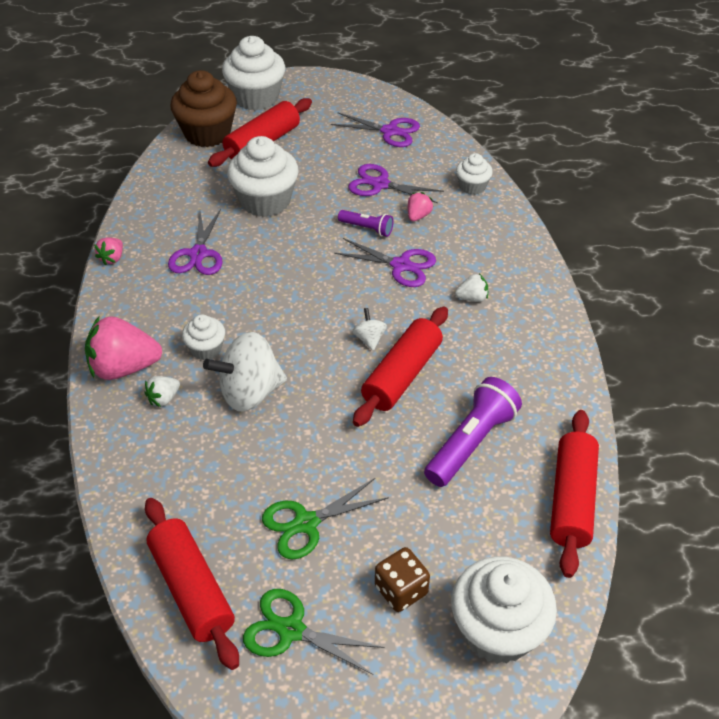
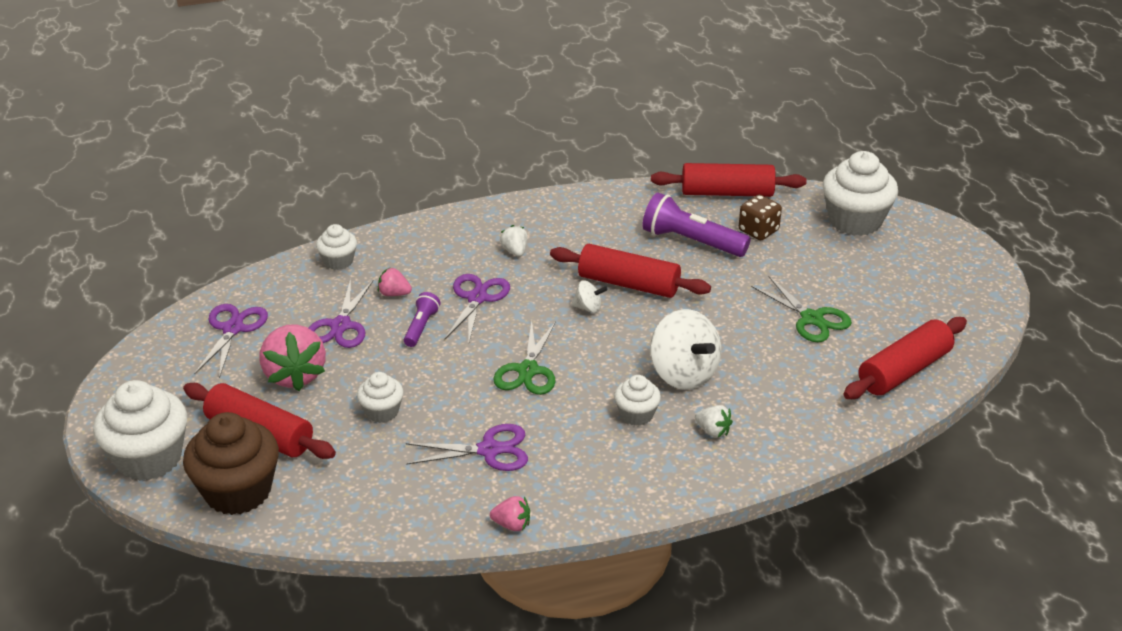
camera: 100 degrees left, 10 degrees down
pink strawberry [85,316,162,380] -> pink strawberry moved to [260,324,326,391]
white cupcake [227,136,298,217] -> white cupcake [357,372,404,423], size x0.53
green scissors [243,589,384,675] -> green scissors moved to [493,320,556,395]
white spinning top [352,308,387,351] -> white spinning top turned 150 degrees counterclockwise [571,280,607,313]
brown dice [375,547,430,612] -> brown dice moved to [739,195,782,240]

